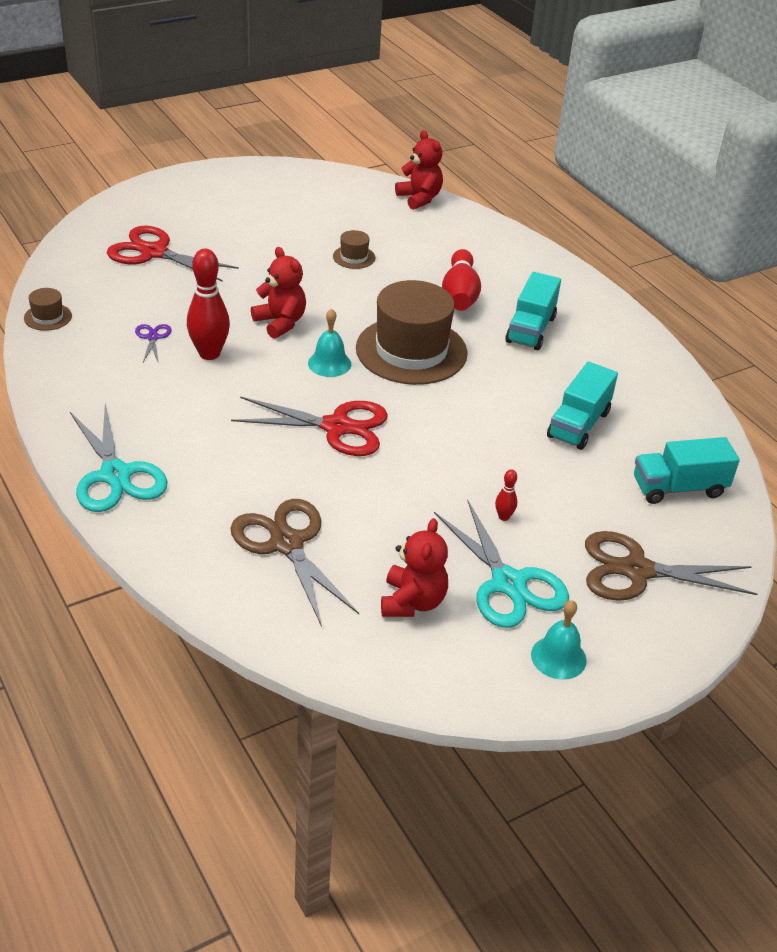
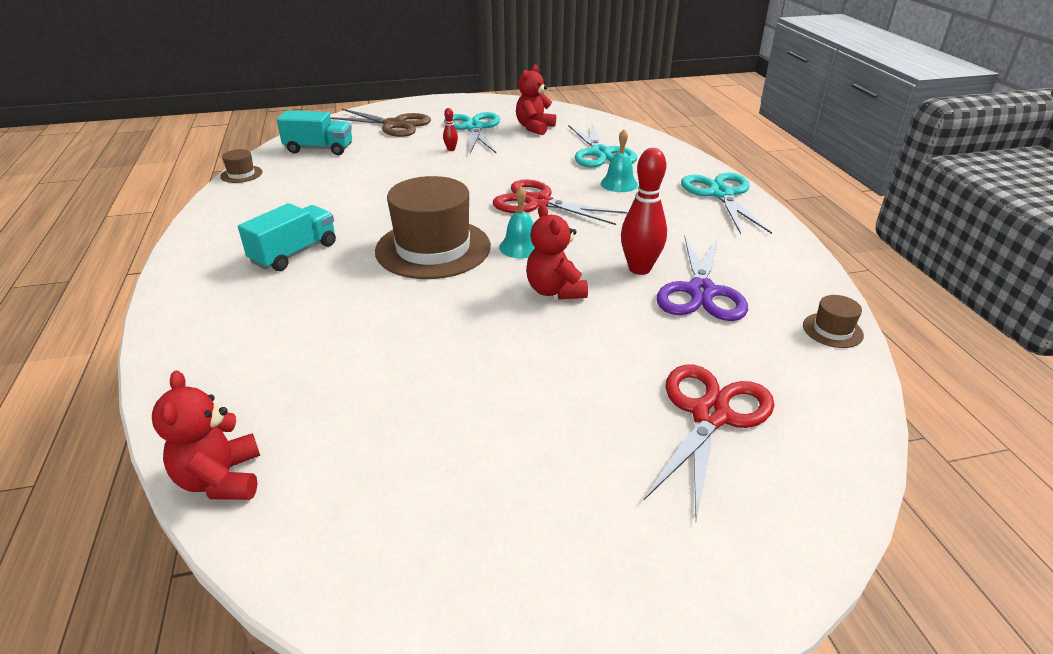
camera: 160 degrees left, 5 degrees down
red scissors [107,226,239,282] -> red scissors turned 105 degrees counterclockwise [643,365,775,520]
purple scissors [135,324,171,363] -> purple scissors [657,236,748,321], size x2.16
brown scissors [231,499,359,627] -> turquoise scissors [568,123,637,168]
brown hat [333,230,375,269] -> brown hat moved to [220,149,263,183]
red bowling pin [442,249,481,311] -> none
turquoise bell [531,600,587,680] -> turquoise bell moved to [601,129,638,192]
turquoise truck [547,362,618,450] -> none

